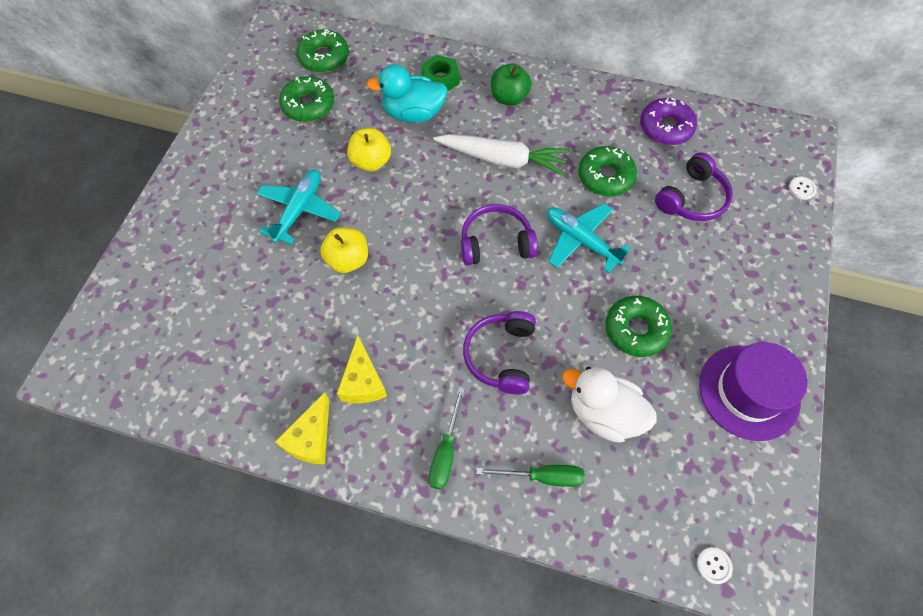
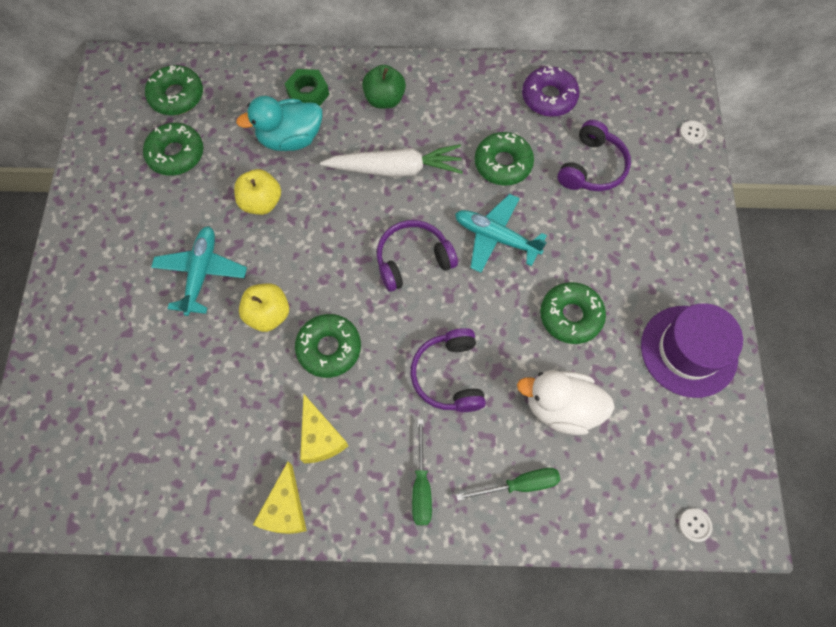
camera: 15 degrees left, 5 degrees up
none -> green donut [295,314,361,378]

